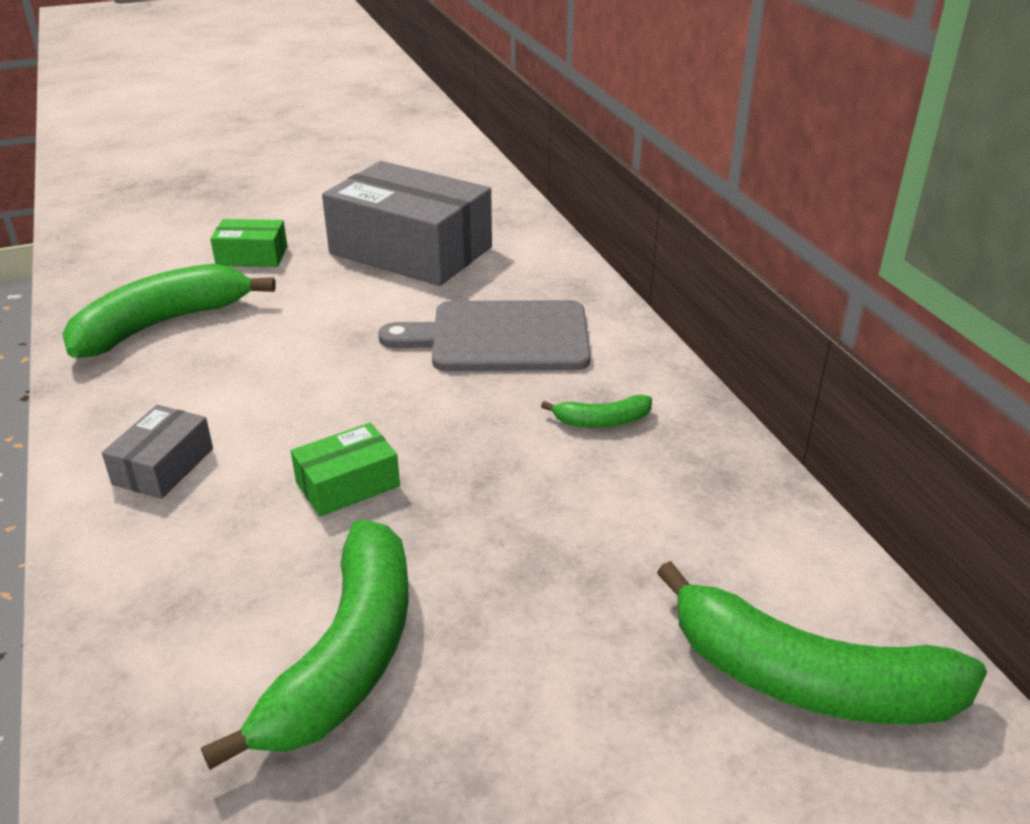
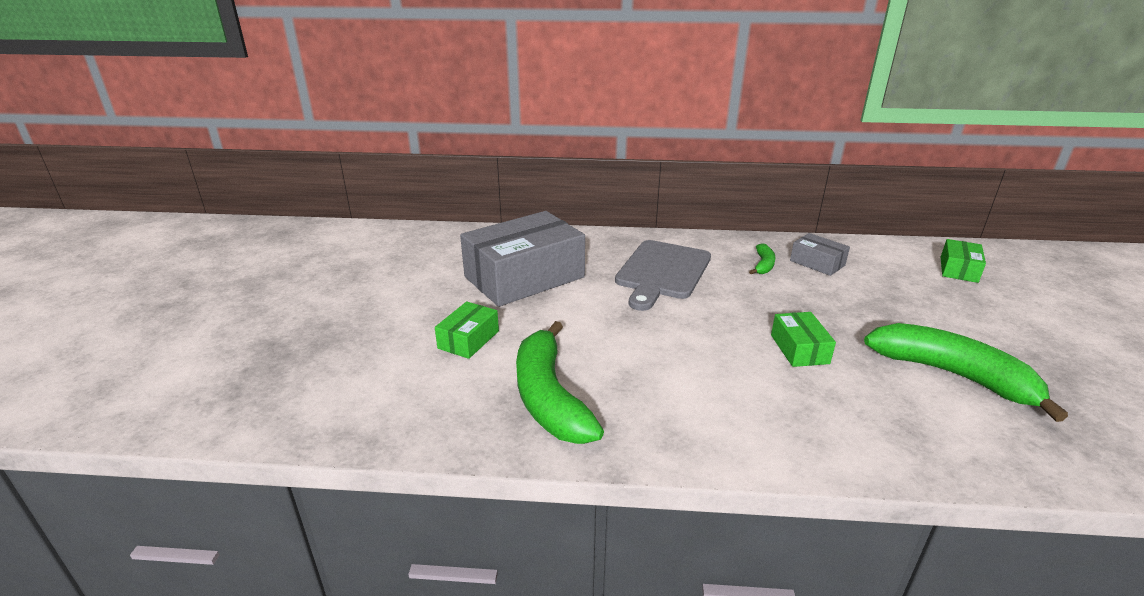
camera: 65 degrees left, 5 degrees down
grey box [102,405,213,499] -> grey box moved to [790,233,850,276]
green banana [657,561,987,724] -> green box [941,239,986,283]

